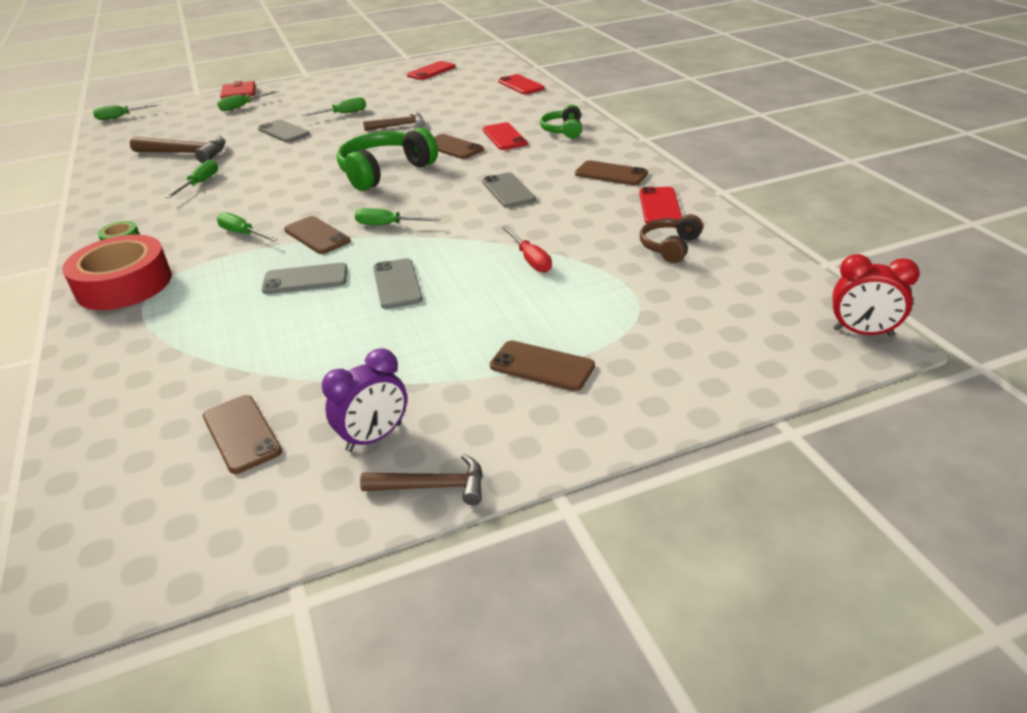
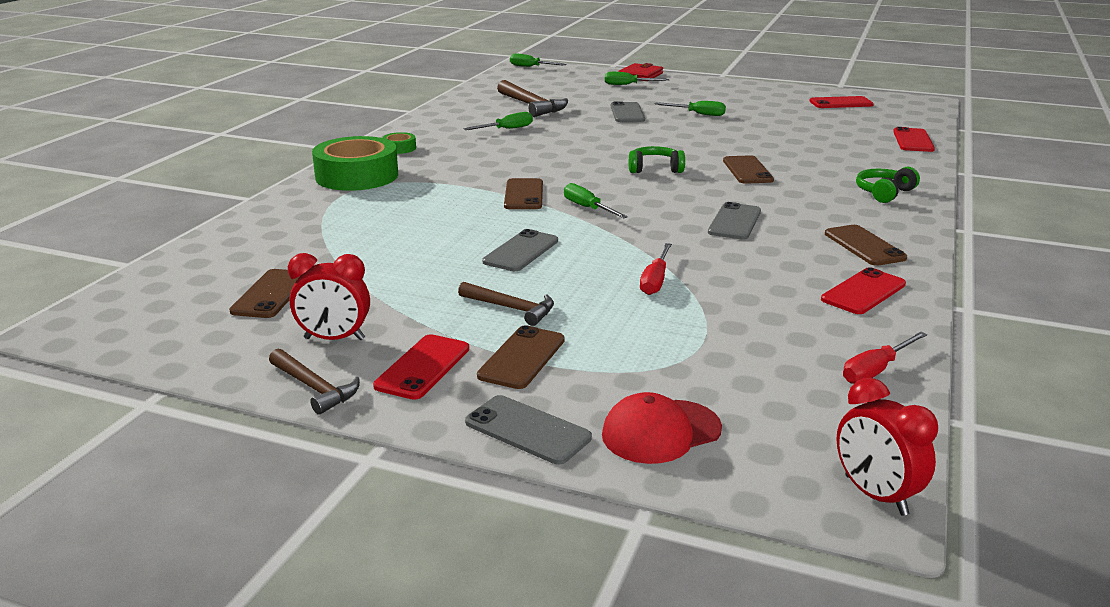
camera: 40 degrees right, 10 degrees down
red tape [62,235,172,310] -> green tape [312,136,398,191]
green screwdriver [217,212,277,242] -> none
grey phone [262,263,348,294] -> grey phone moved to [465,395,592,464]
purple clock [322,348,407,452] -> red clock [288,253,370,340]
green headphones [337,127,438,191] -> green headphones [629,146,685,173], size x0.55
brown hammer [363,113,425,131] -> brown hammer moved to [458,282,554,326]
red phone [483,122,528,150] -> red phone moved to [373,334,469,400]
brown phone [490,340,595,391] -> brown phone turned 45 degrees clockwise [477,325,565,389]
brown headphones [640,214,703,263] -> none
none -> red cap [602,392,722,464]
none -> red screwdriver [843,332,927,384]

